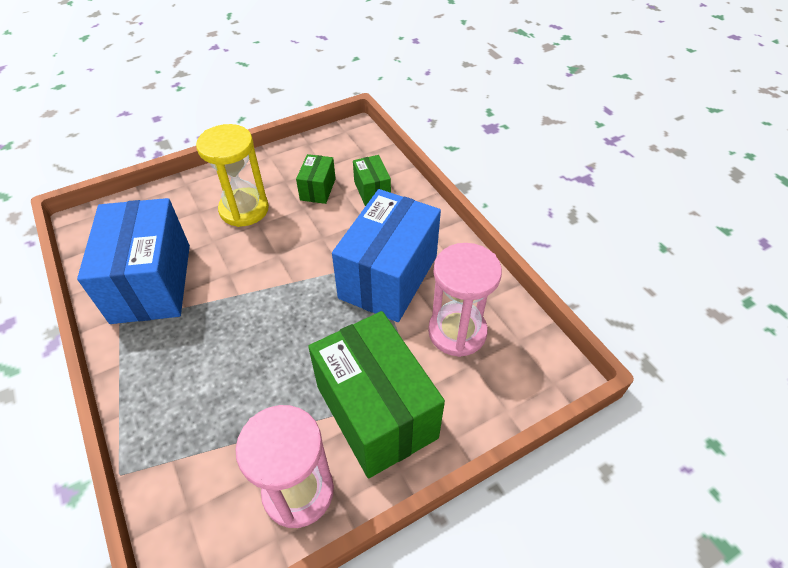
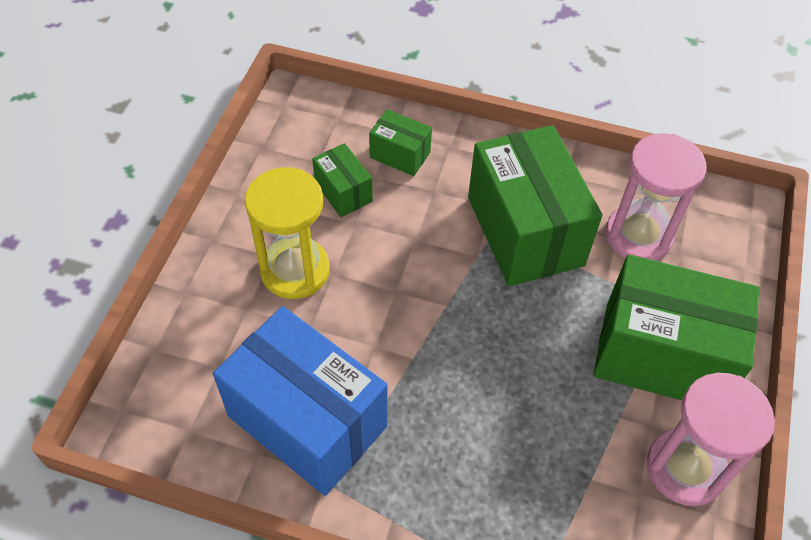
camera: 45 degrees left, 5 degrees up
blue box [332,189,441,322] -> green box [468,125,602,286]

